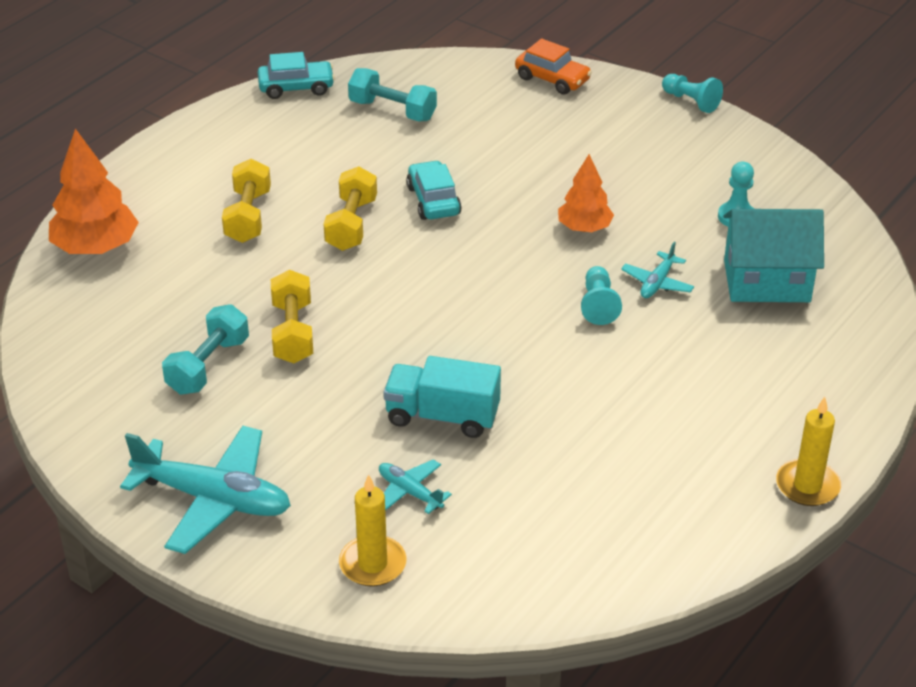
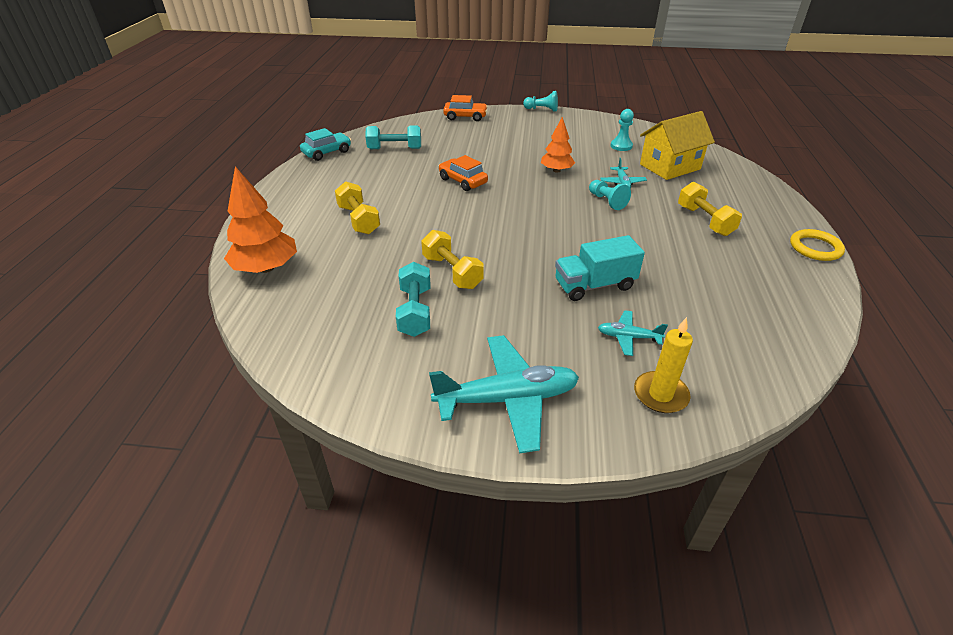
camera: 30 degrees left, 0 degrees up
yellow dumbbell [323,166,377,251] -> yellow dumbbell moved to [678,182,742,236]
turquoise car [406,160,462,220] -> orange car [439,155,488,191]
turquoise house [724,209,824,302] -> yellow house [640,111,715,180]
yellow candle [776,397,841,506] -> yellow ring [790,229,845,261]

